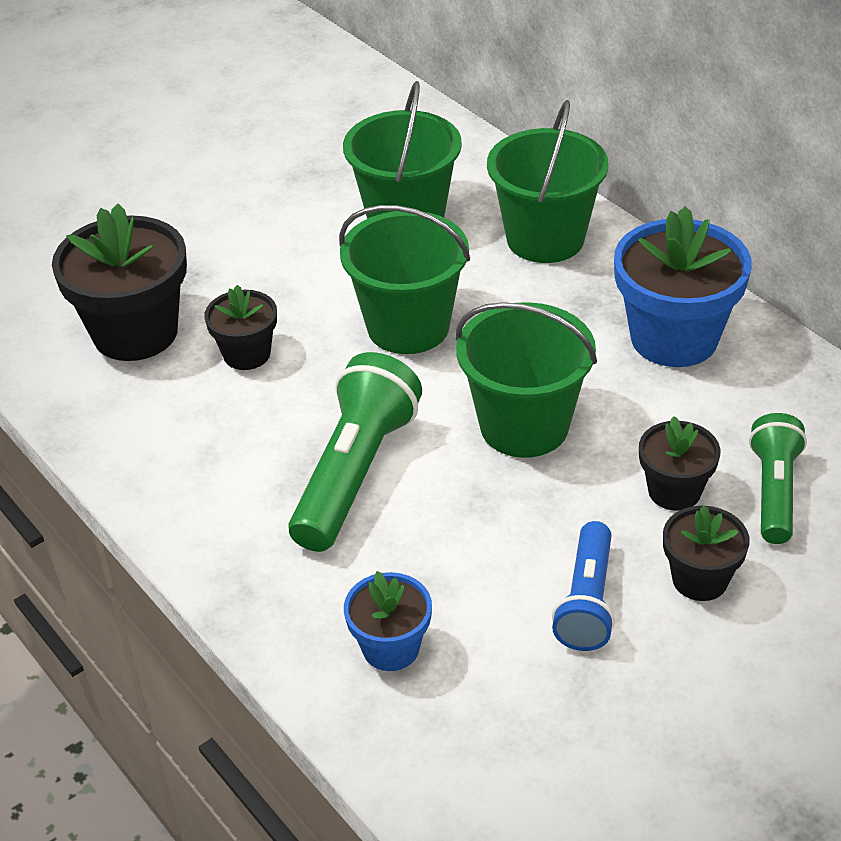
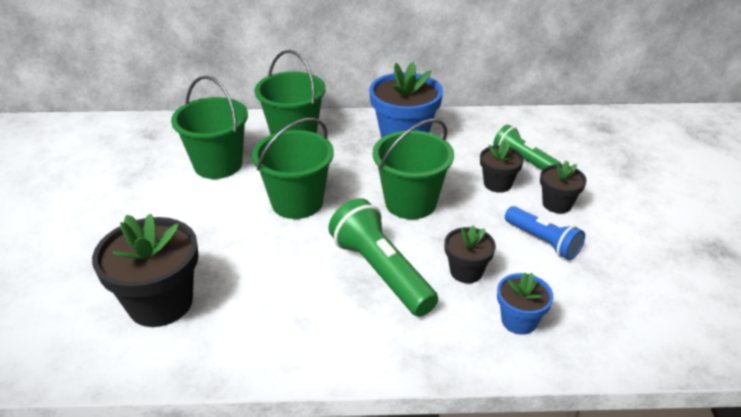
camera: 55 degrees left, 5 degrees down
black flower pot [204,285,277,370] -> black flower pot moved to [444,225,496,283]

